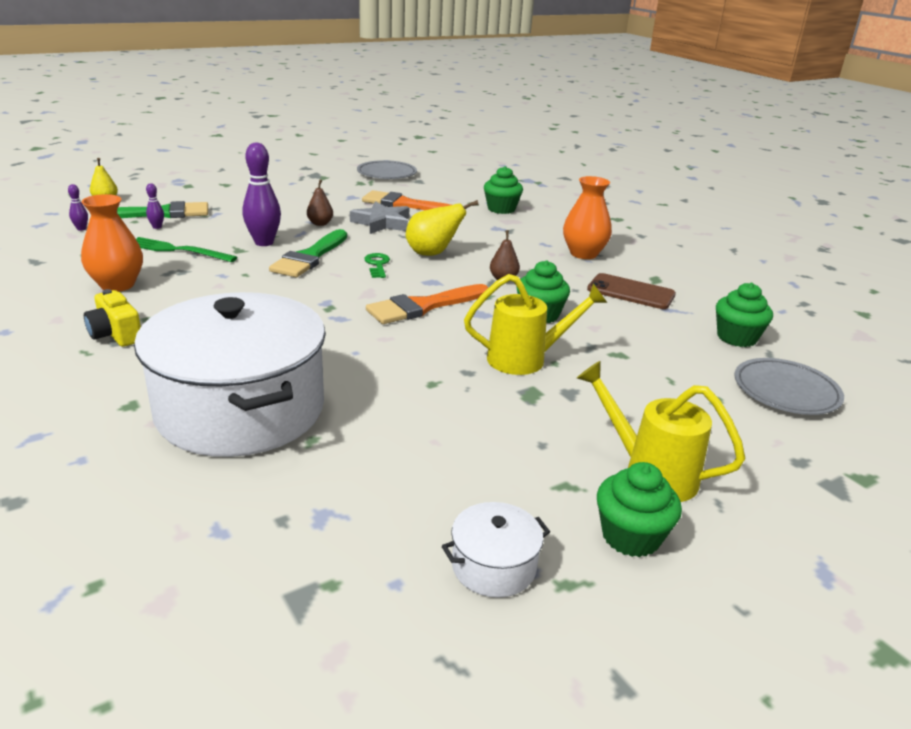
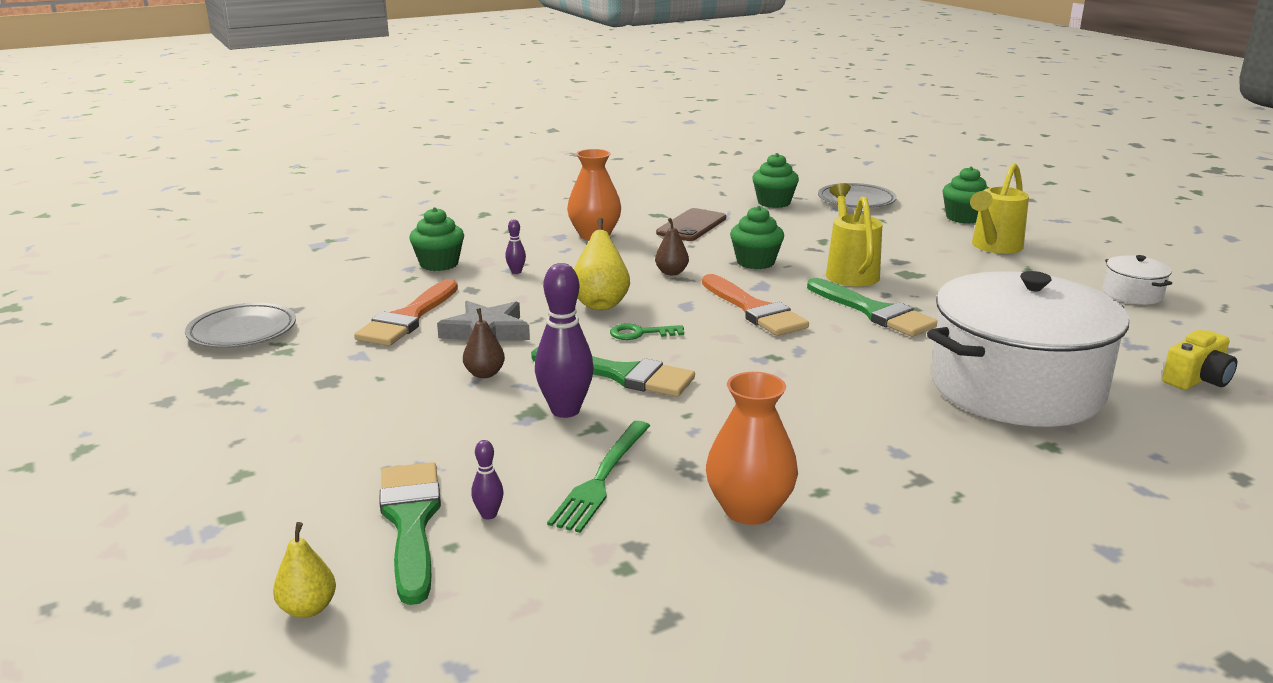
camera: 85 degrees left, 5 degrees down
purple bowling pin [68,184,88,231] -> purple bowling pin moved to [505,219,526,274]
yellow camera [84,289,141,347] -> yellow camera moved to [1162,330,1237,390]
green cupcake [597,462,682,557] -> green cupcake moved to [942,166,989,224]
none -> green brush [807,278,938,337]

